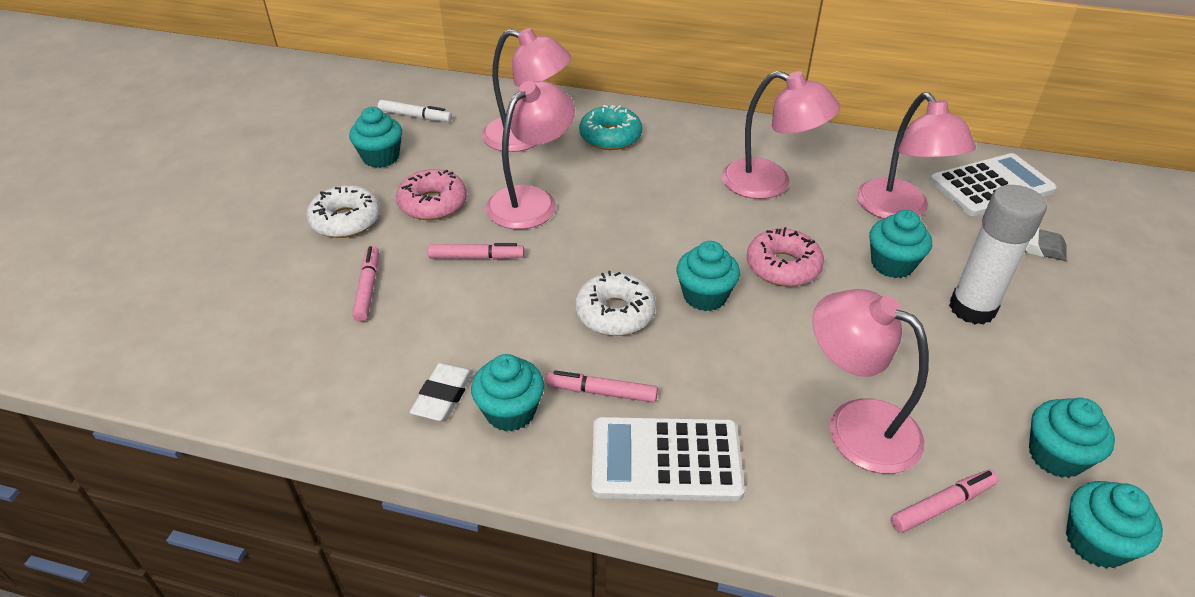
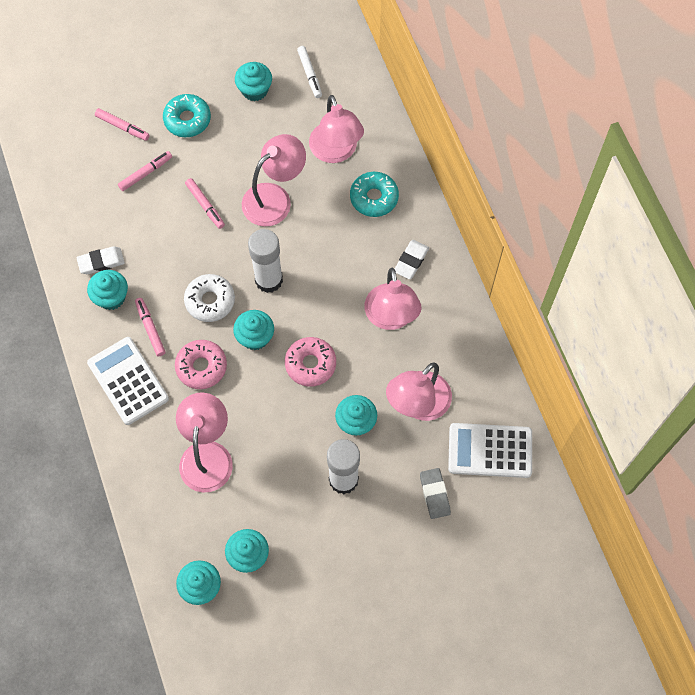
camera: 55 degrees right, 25 degrees up
white donut [306,185,380,238] -> turquoise donut [163,94,211,137]
pink donut [396,169,467,220] -> pink donut moved to [175,340,227,389]
pink lamp [486,81,575,229] -> pink lamp turned 45 degrees counterclockwise [242,134,306,227]
pink marker [890,470,998,533] -> pink marker moved to [95,108,150,141]
white calculator [930,153,1057,216] -> white calculator turned 150 degrees clockwise [448,423,532,478]
none -> white glue stick [248,229,283,293]
none -> white eraser [395,240,429,279]

